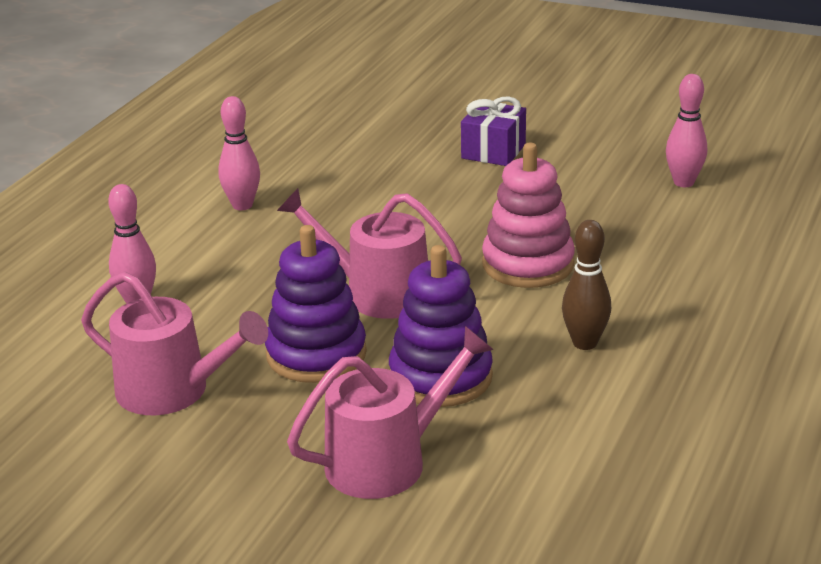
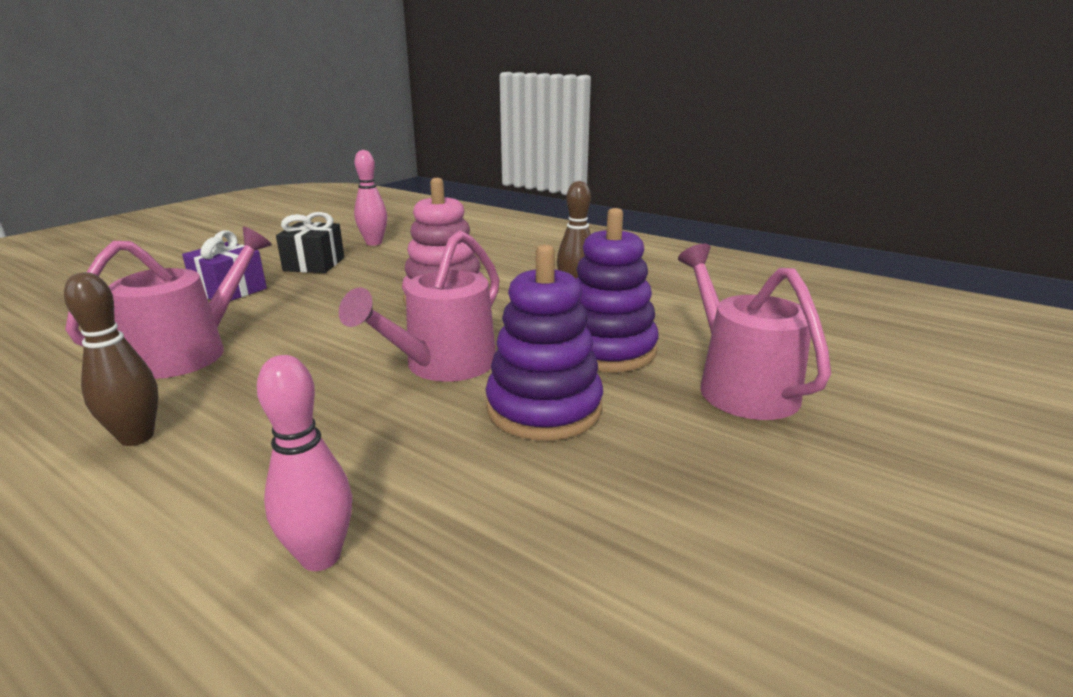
camera: 80 degrees left, 5 degrees down
pink watering can [81,272,268,415] -> pink watering can moved to [65,227,272,379]
pink bowling pin [218,96,260,210] -> brown bowling pin [64,272,158,446]
none -> black gift [276,212,344,273]

